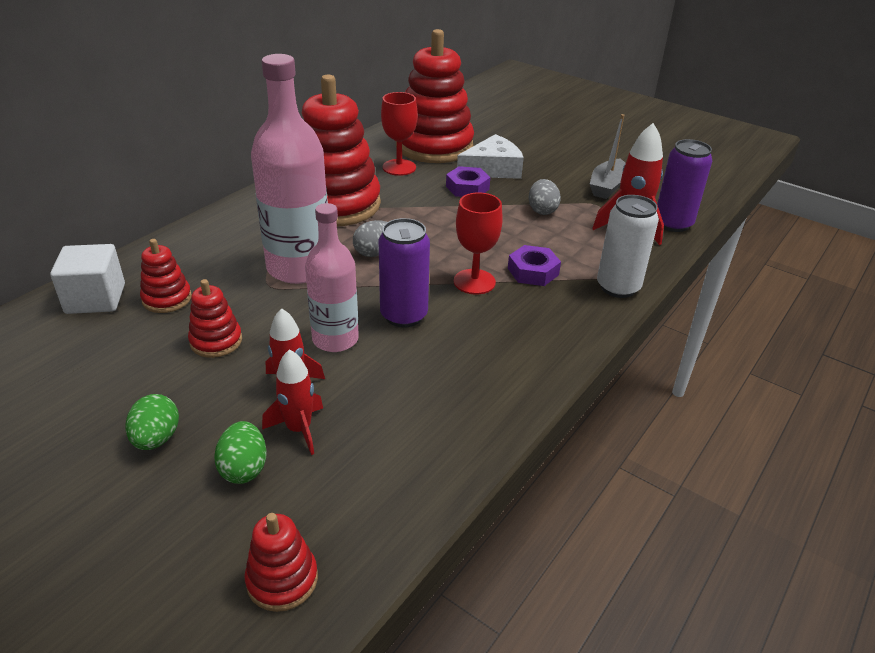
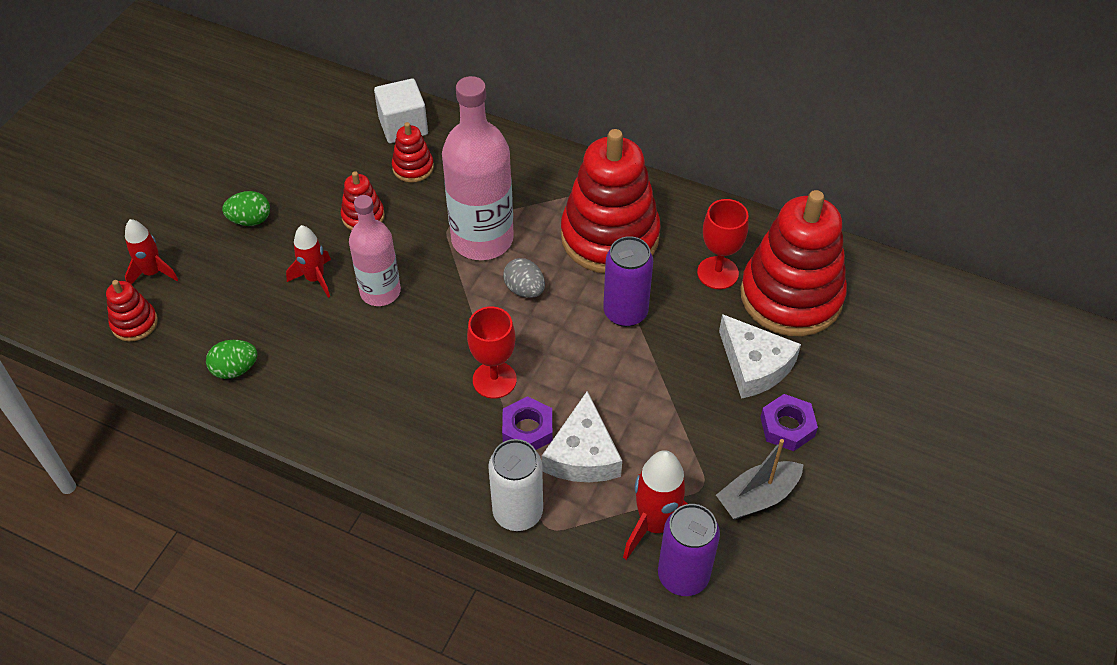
camera: 80 degrees right, 15 degrees up
green egg [214,421,267,484] -> green egg moved to [206,340,258,379]
red rocket [262,349,323,455] -> red rocket moved to [125,219,178,285]
purple can [378,218,430,328] -> purple can moved to [603,236,653,327]
purple nut [446,166,490,197] -> purple nut moved to [760,394,818,451]
grey egg [528,179,561,215] -> none
grey boat [590,114,626,199] -> grey boat turned 45 degrees counterclockwise [716,439,804,519]
none -> white cheese [542,391,622,482]

